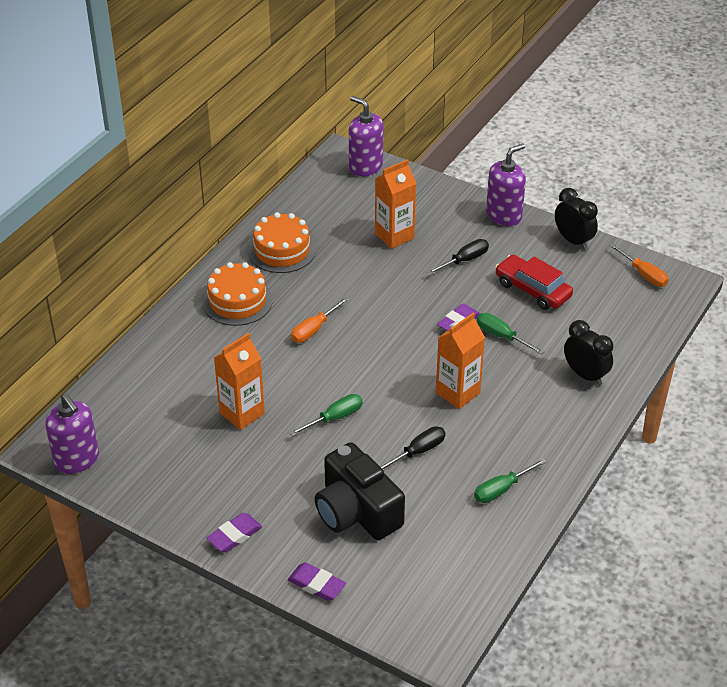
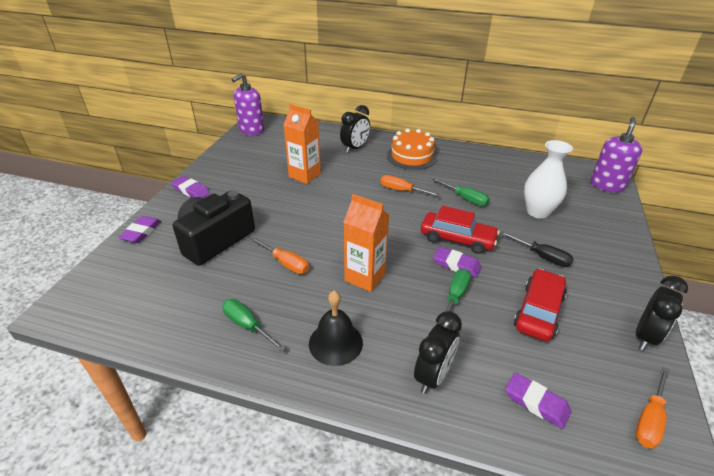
camera: 75 degrees right, 5 degrees down
orange cake [248,212,316,273] -> none
green screwdriver [289,394,363,436] -> green screwdriver moved to [432,178,489,206]
orange carton [375,159,416,249] -> white vase [524,140,573,219]
black screwdriver [380,426,445,470] -> orange screwdriver [250,237,309,274]
purple soap dispenser [486,143,526,226] -> none
none -> black bell [309,291,363,366]
none -> black clock [340,105,370,153]
none -> red car [421,206,500,254]
none -> purple eraser [505,372,571,429]

